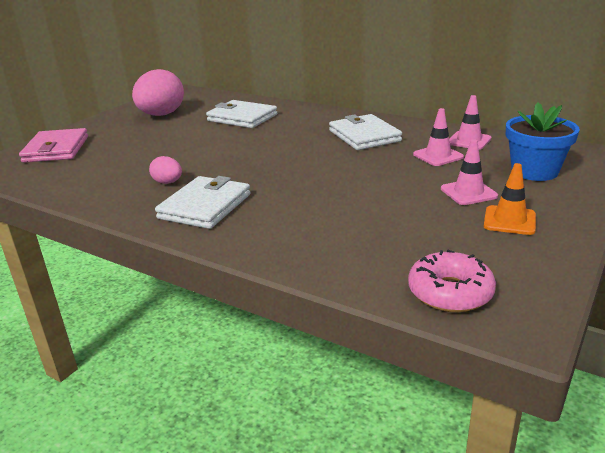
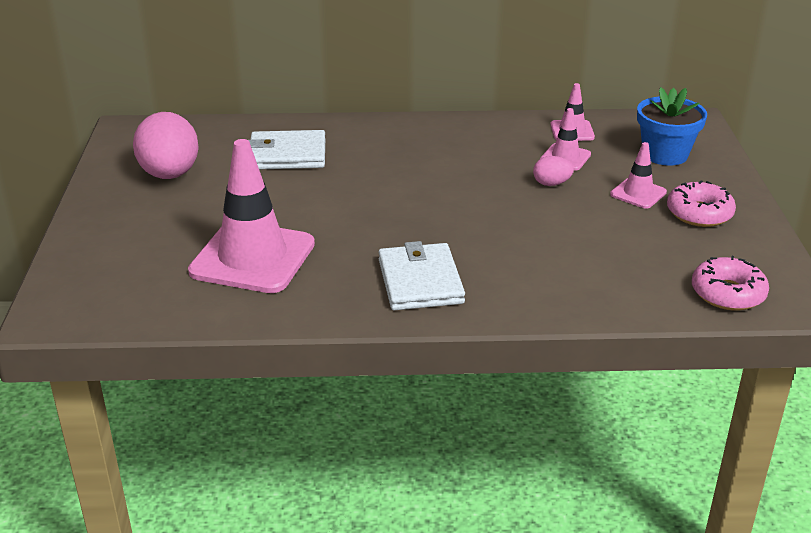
camera: 35 degrees left, 5 degrees up
pink wallet [19,128,88,163] -> none
pink egg [149,156,182,184] -> pink egg moved to [533,156,574,186]
white wallet [329,114,402,150] -> none
orange traffic cone [484,163,536,235] -> pink donut [667,180,736,227]
none -> pink traffic cone [188,139,315,293]

